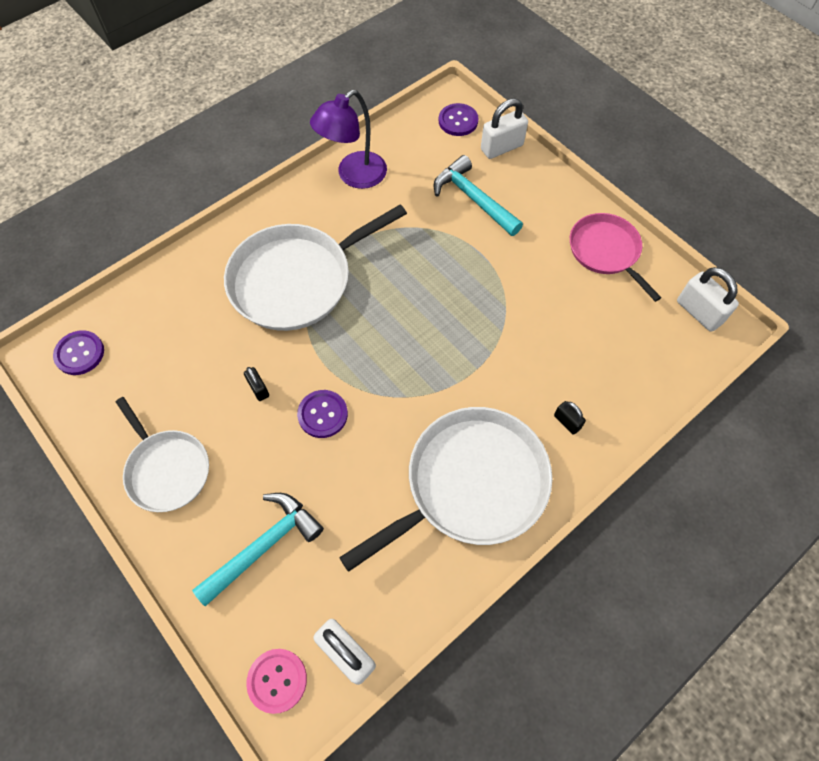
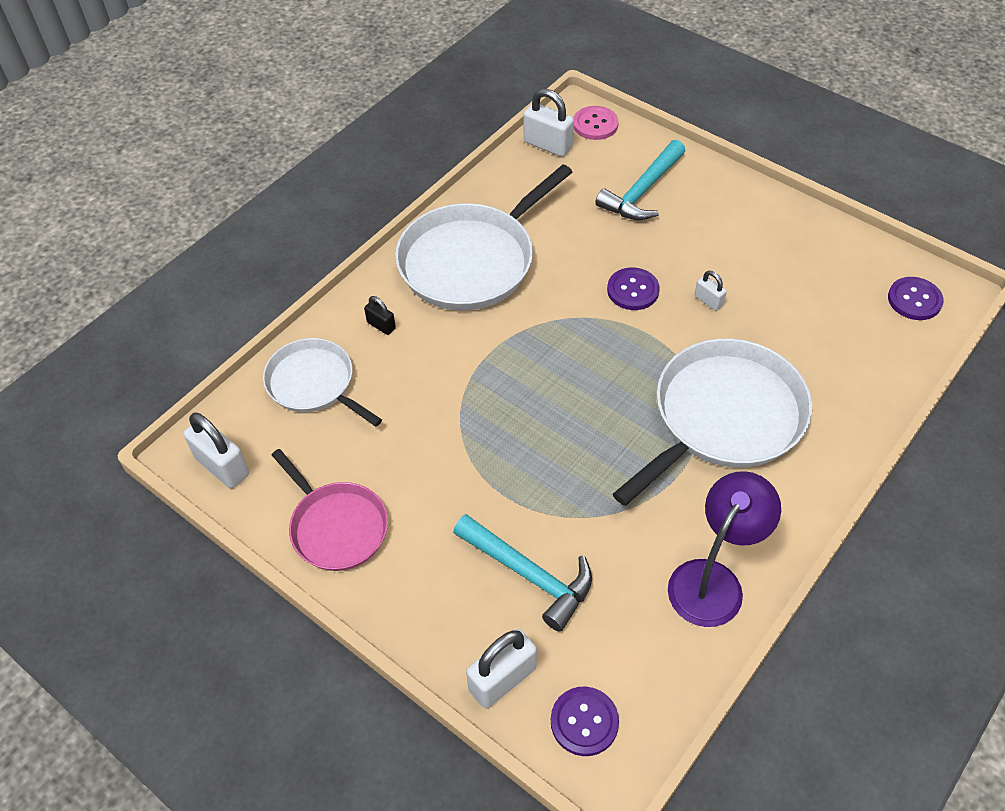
camera: 170 degrees right, 10 degrees down
white pan [116,397,209,512] -> white pan moved to [263,338,382,427]
black padlock [244,367,269,401] -> white padlock [695,271,727,311]

